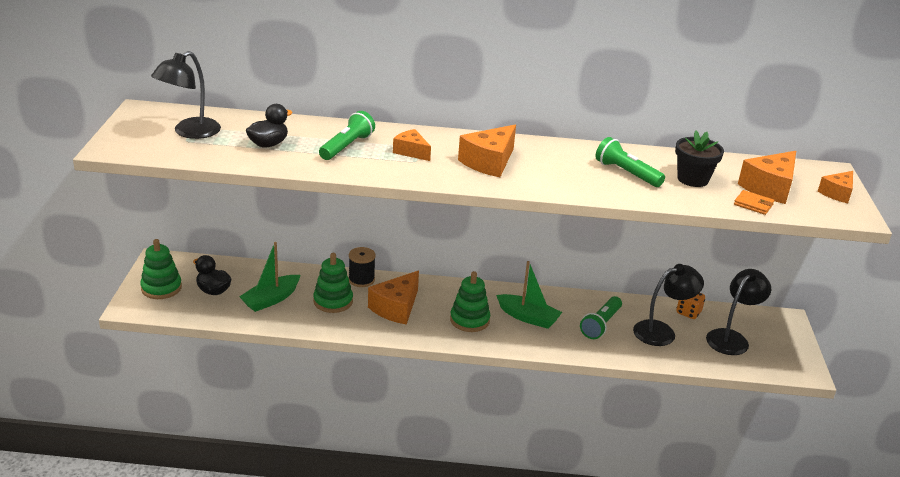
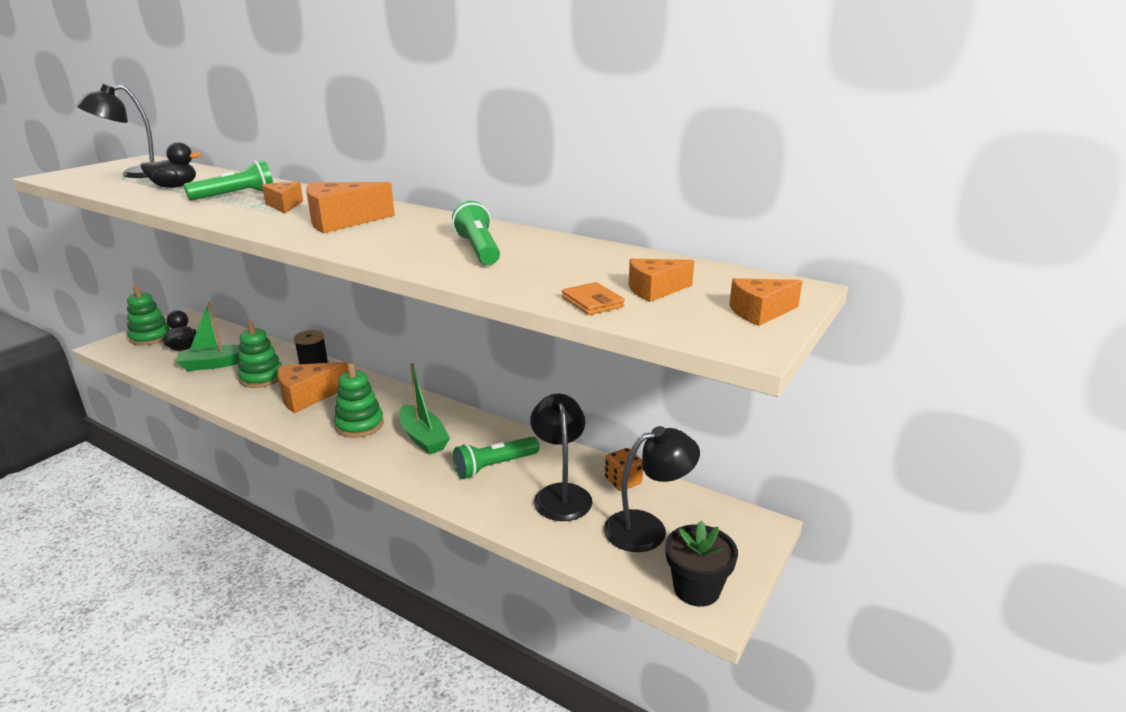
camera: 30 degrees right, 5 degrees down
black lamp [633,264,704,346] -> black lamp turned 105 degrees counterclockwise [530,394,592,521]
black flower pot [675,130,724,187] -> black flower pot moved to [665,521,738,607]
orange cheese [738,151,796,204] -> orange cheese [629,259,694,302], size x0.61

